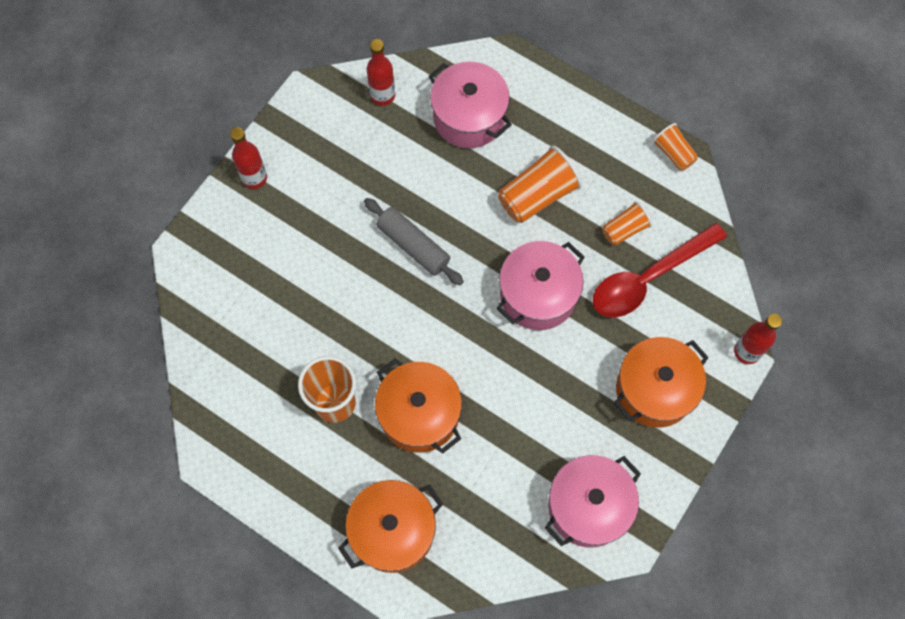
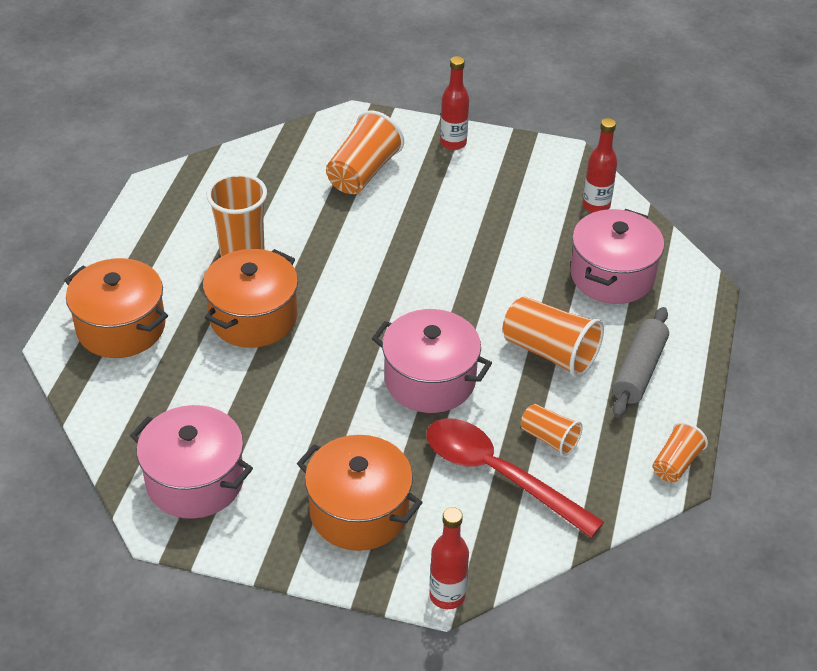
camera: 70 degrees right, 25 degrees down
grey rolling pin [364,198,464,285] -> grey rolling pin moved to [612,307,669,418]
none -> orange cup [326,110,404,194]

